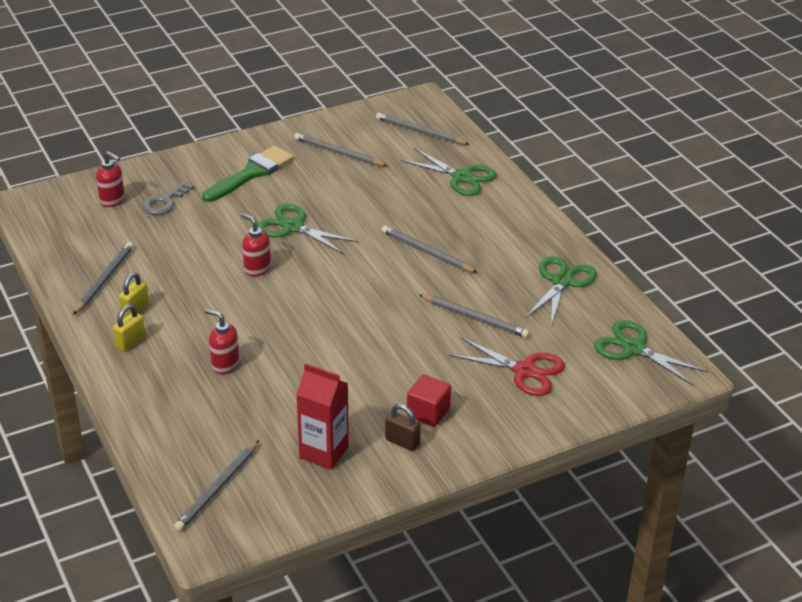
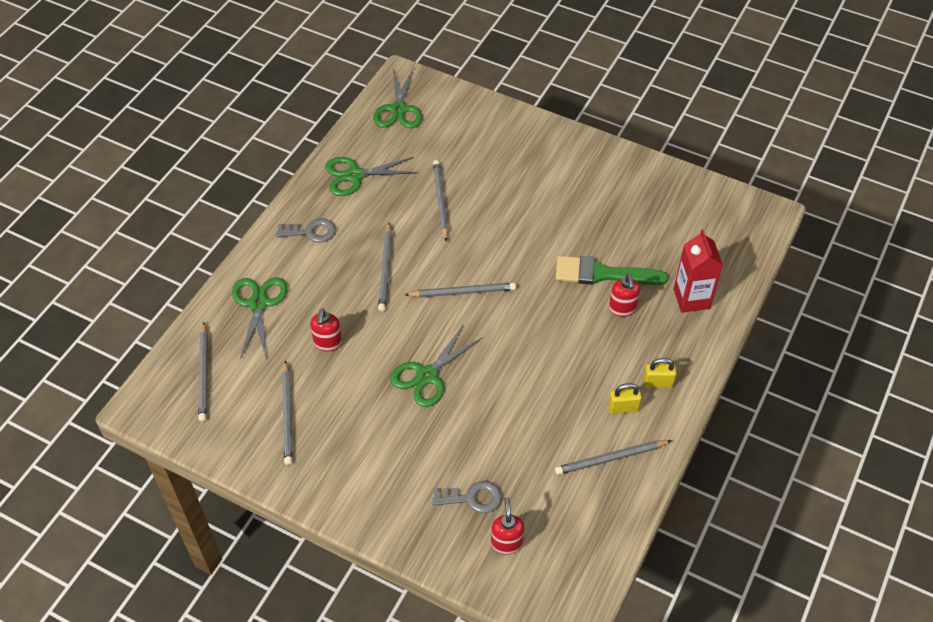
camera: 125 degrees left, 15 degrees up
grey pencil [174,440,259,531] -> grey pencil moved to [405,283,516,298]
green brush [202,145,294,202] -> green brush moved to [556,256,668,285]
red soap dispenser [241,213,271,276] -> red soap dispenser moved to [310,308,342,351]
green scissors [257,204,358,254] -> green scissors turned 45 degrees clockwise [390,324,483,407]
red carton [296,363,349,470] -> red carton moved to [674,229,723,313]
brown padlock [385,404,421,451] -> none
red cube [407,374,451,427] -> none
red scissors [449,337,565,396] -> none
none -> grey key [276,218,336,243]

